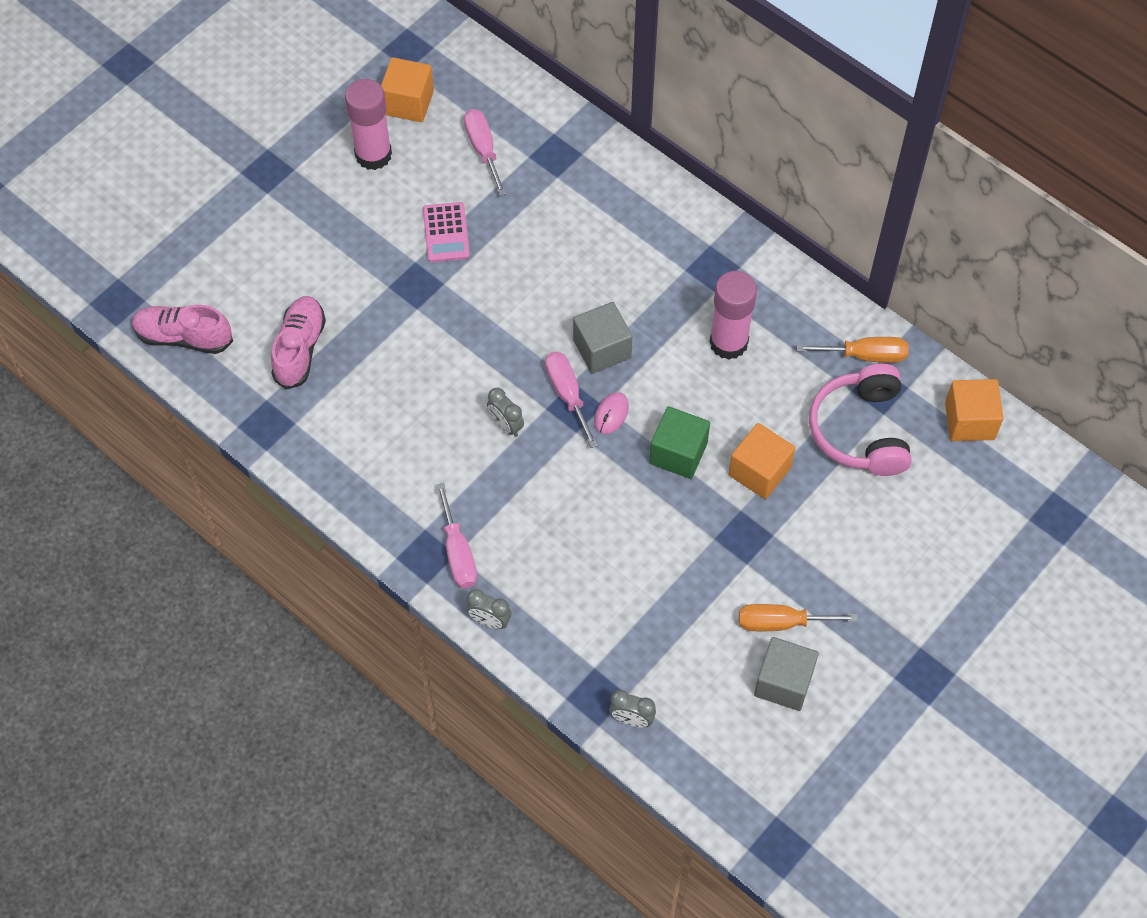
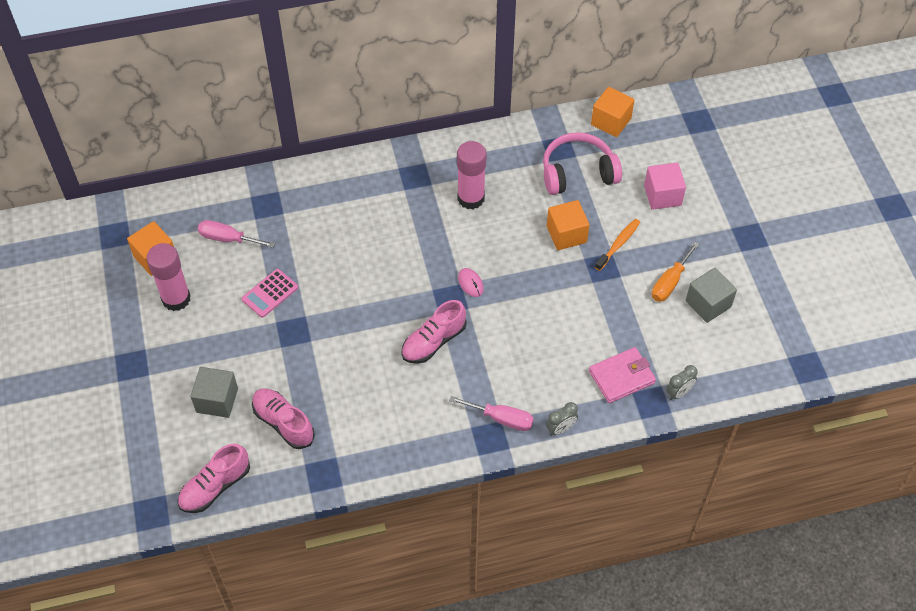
camera: 55 degrees left, 5 degrees down
pink calculator [423,202,470,262] -> pink calculator turned 105 degrees clockwise [242,269,298,318]
grey clock [487,388,524,437] -> pink shoe [401,300,467,364]
pink screwdriver [545,352,598,448] -> none
grey cube [573,302,632,374] -> grey cube moved to [190,367,238,418]
green cube [649,406,710,479] -> none
orange screwdriver [797,337,909,363] -> none
pink headphones [809,364,912,476] -> pink headphones turned 135 degrees clockwise [543,132,622,195]
none -> pink wallet [589,347,656,403]
none -> orange toothbrush [595,219,640,271]
none -> pink cube [644,163,686,210]

